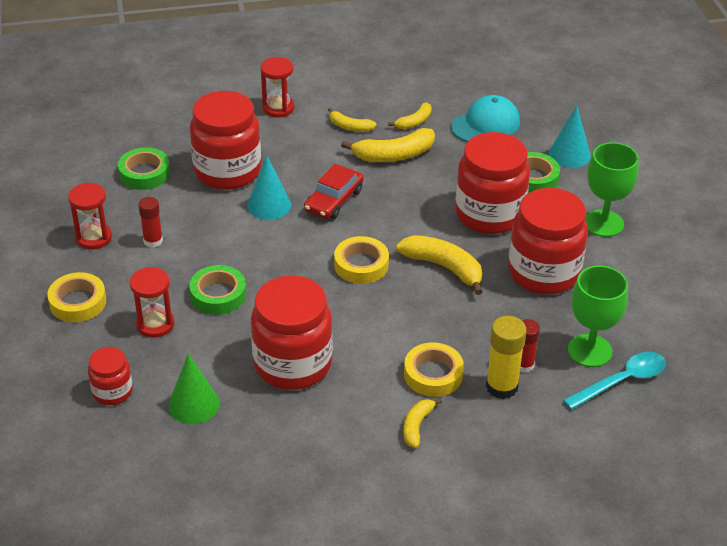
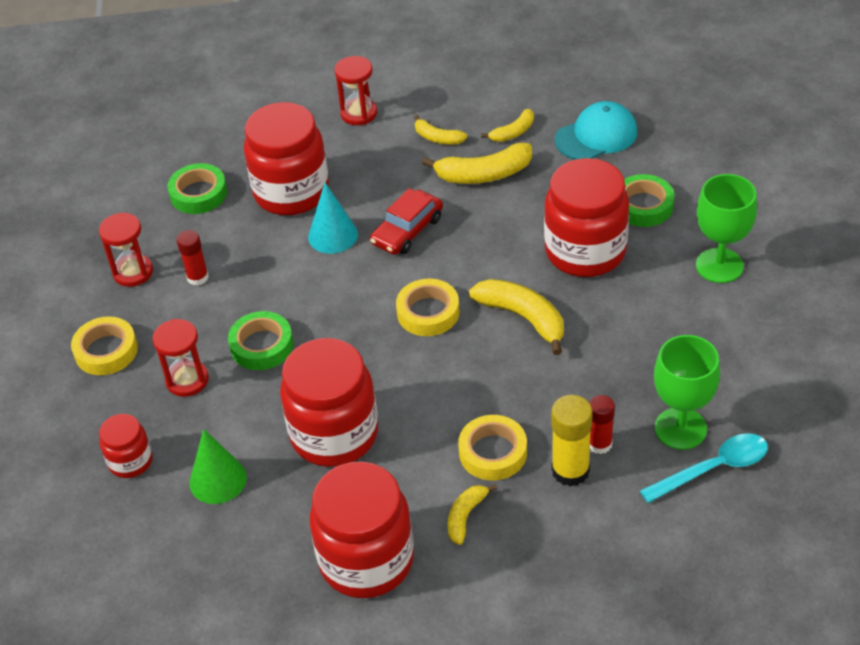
camera: 10 degrees right, 5 degrees up
red jar [508,188,588,294] -> red jar moved to [310,462,414,598]
turquoise cone [549,106,591,168] -> none

